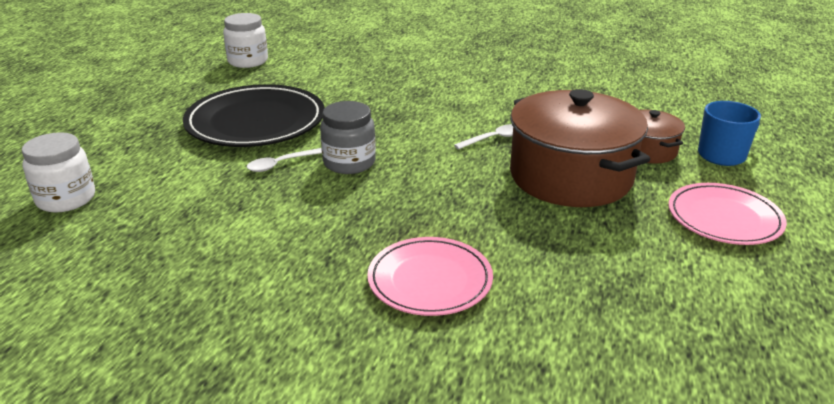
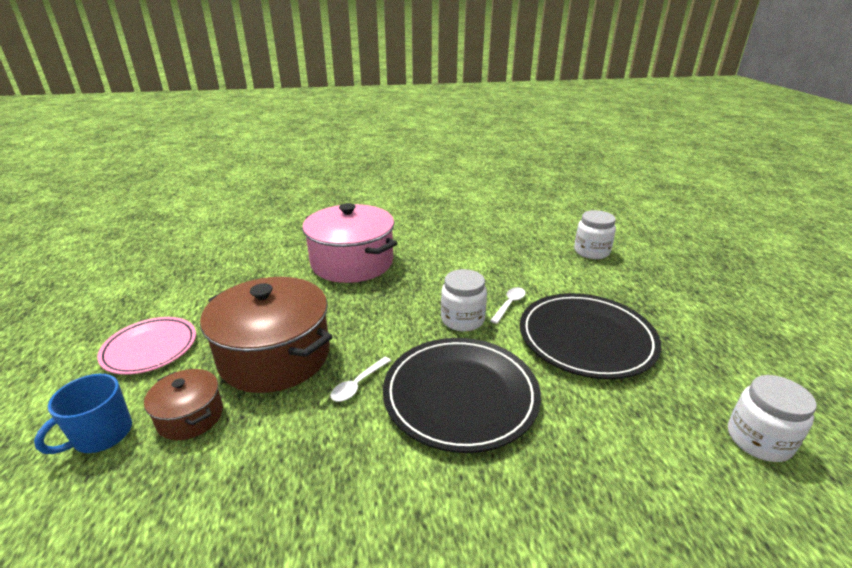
camera: 155 degrees right, 0 degrees up
grey jar [320,101,376,174] -> white jar [441,269,487,331]
pink plate [367,237,493,316] -> pink pot [302,203,397,283]
none -> black plate [383,338,541,453]

